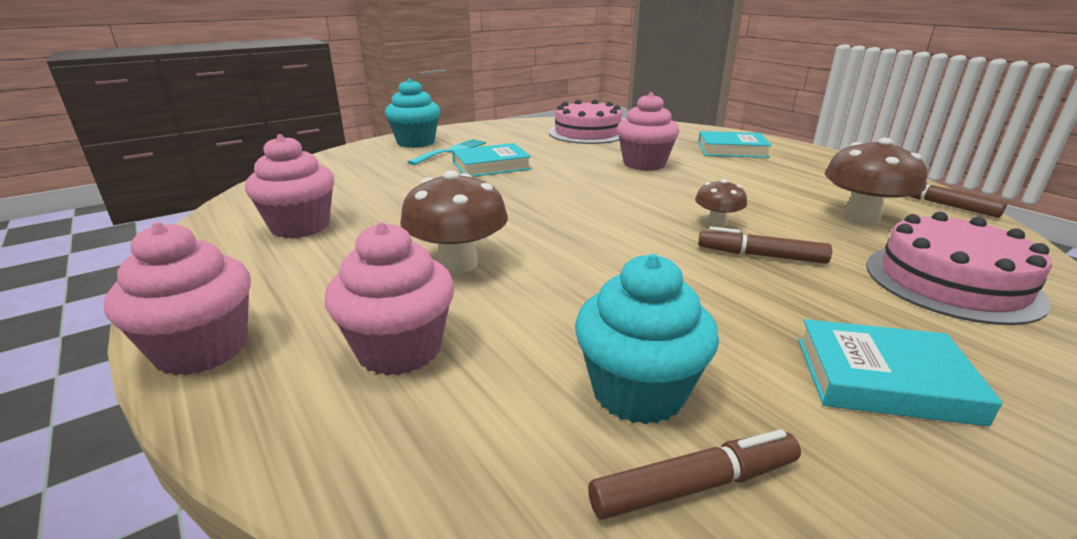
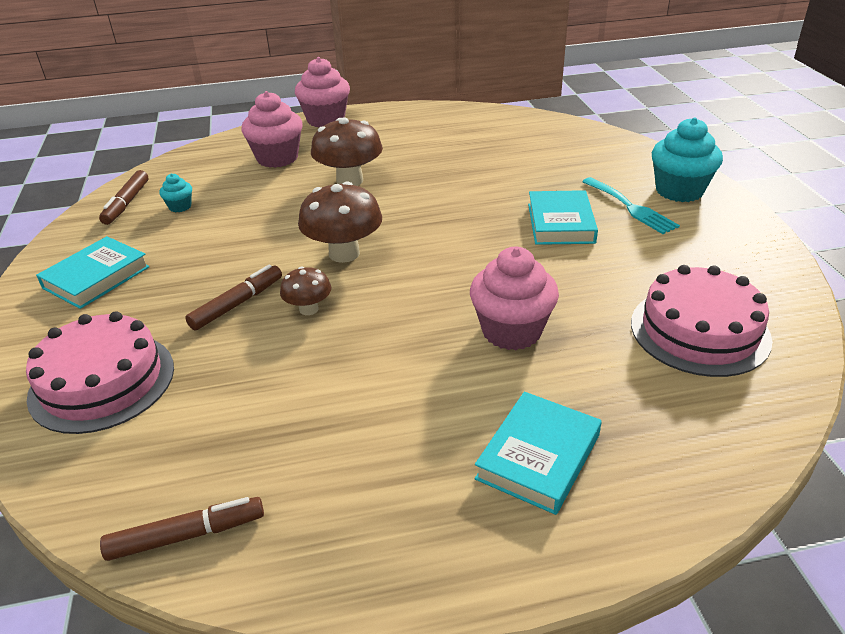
camera: 115 degrees right, 10 degrees up
pink cupcake [245,134,334,238] -> none
turquoise cupcake [575,254,719,425] -> turquoise cupcake [159,173,192,212], size x0.48
brown mushroom [825,138,927,225] -> brown mushroom moved to [298,181,382,263]

